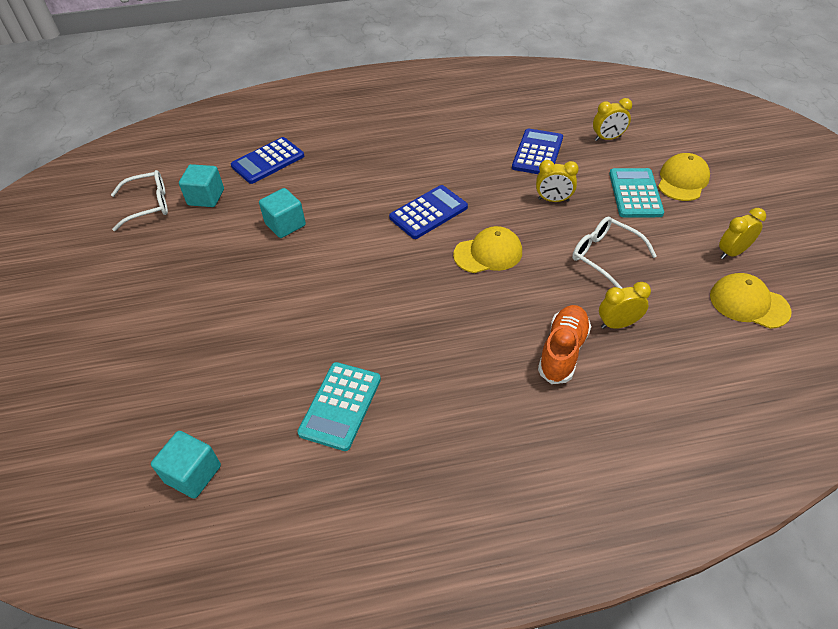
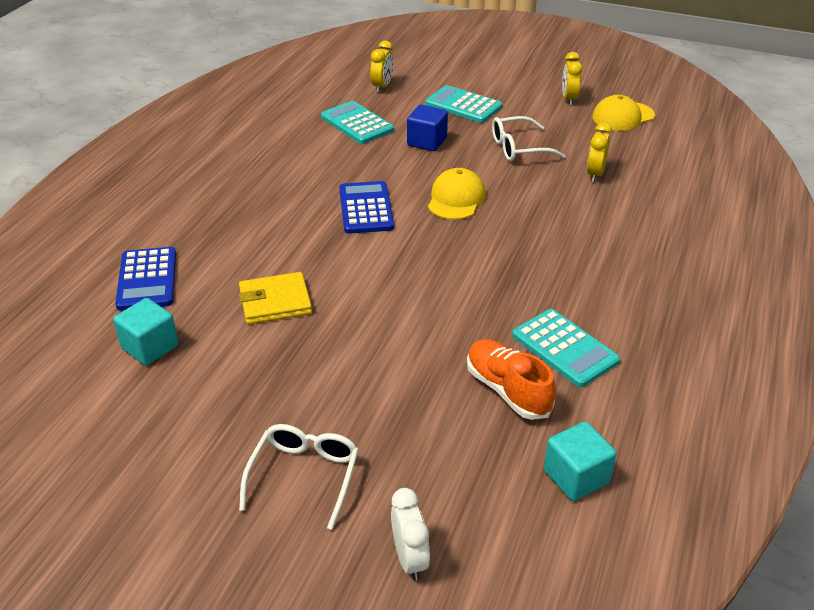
camera: 60 degrees left, 10 degrees down
white glasses [111,170,168,231] -> white glasses moved to [239,424,359,530]
turquoise cube [259,188,306,238] -> yellow wallet [239,272,312,324]
blue calculator [512,128,563,174] -> turquoise calculator [321,101,394,144]
yellow clock [536,160,579,202] -> blue cube [407,105,448,151]
orange shoe [538,305,591,384] -> orange shoe moved to [467,339,556,420]
yellow cap [658,153,710,201] -> none
none -> white clock [391,488,430,581]

